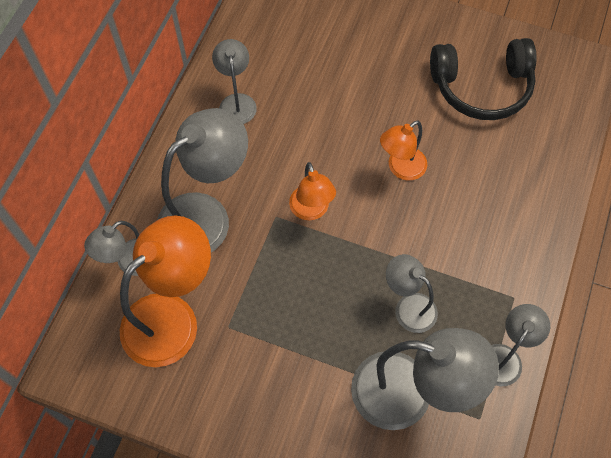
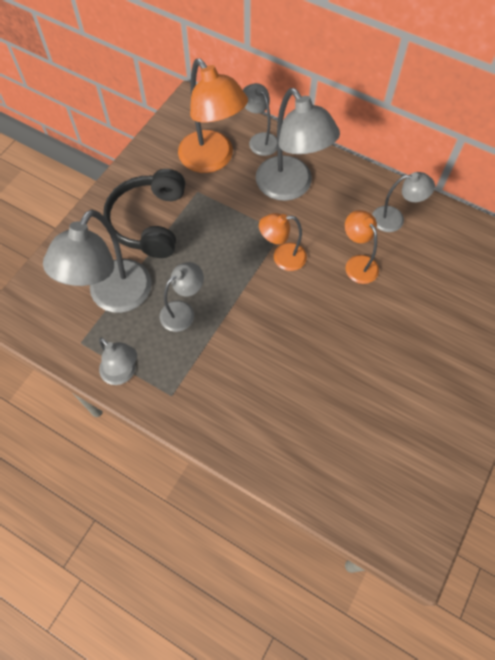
camera: 100 degrees right, 0 degrees up
orange lamp [380,120,427,180] -> orange lamp moved to [345,210,379,284]
black headphones [430,38,537,120] -> black headphones moved to [103,169,185,258]

